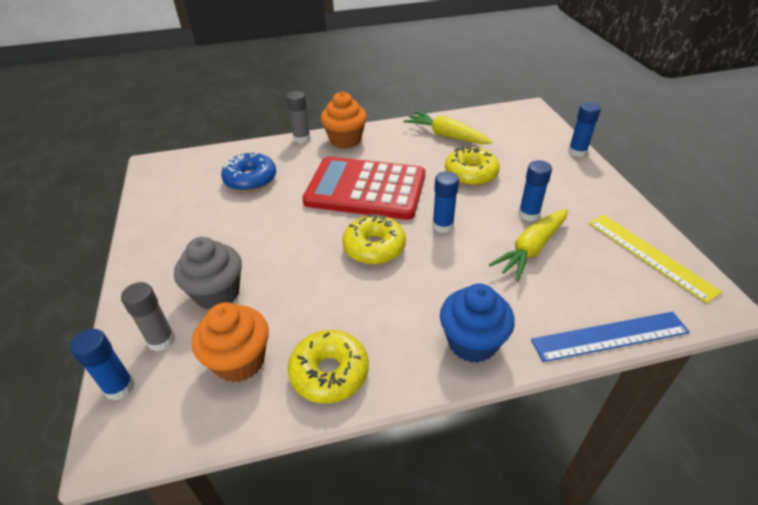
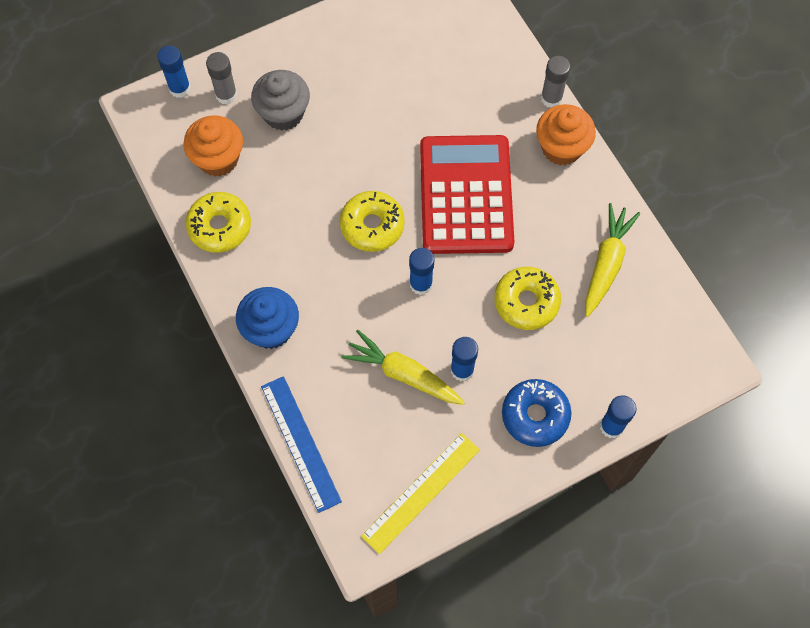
camera: 75 degrees right, 25 degrees up
blue donut [221,153,276,192] -> blue donut moved to [502,379,571,447]

